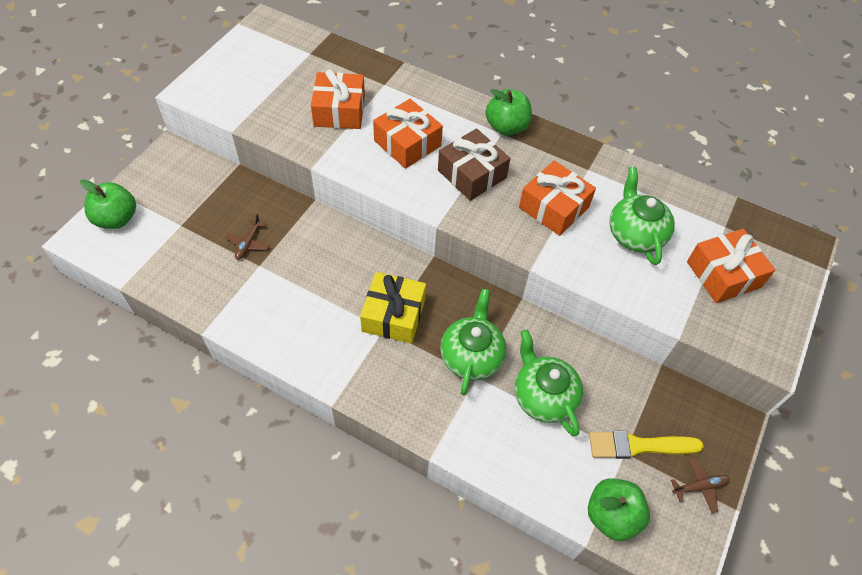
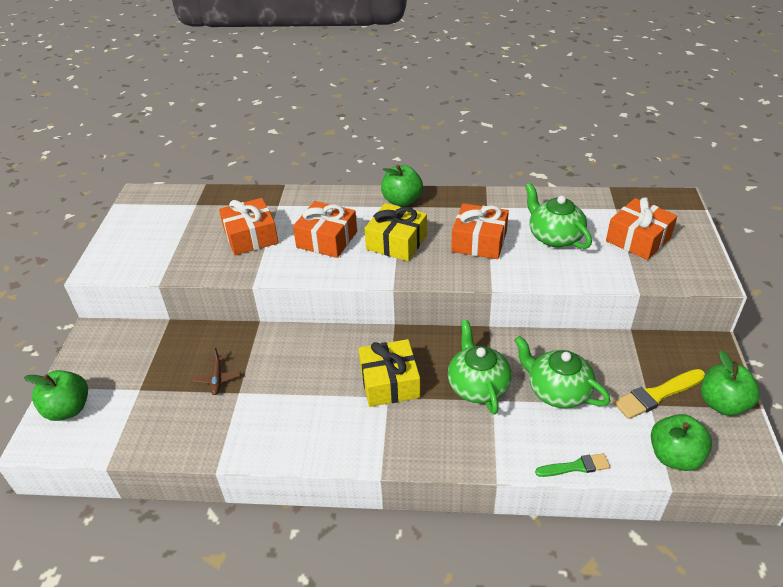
camera: 20 degrees left, 15 degrees down
brown gift [438,128,510,201] -> yellow gift [364,203,427,261]
brown plane [671,457,730,513] -> green apple [701,351,760,416]
none -> green brush [535,453,610,477]

